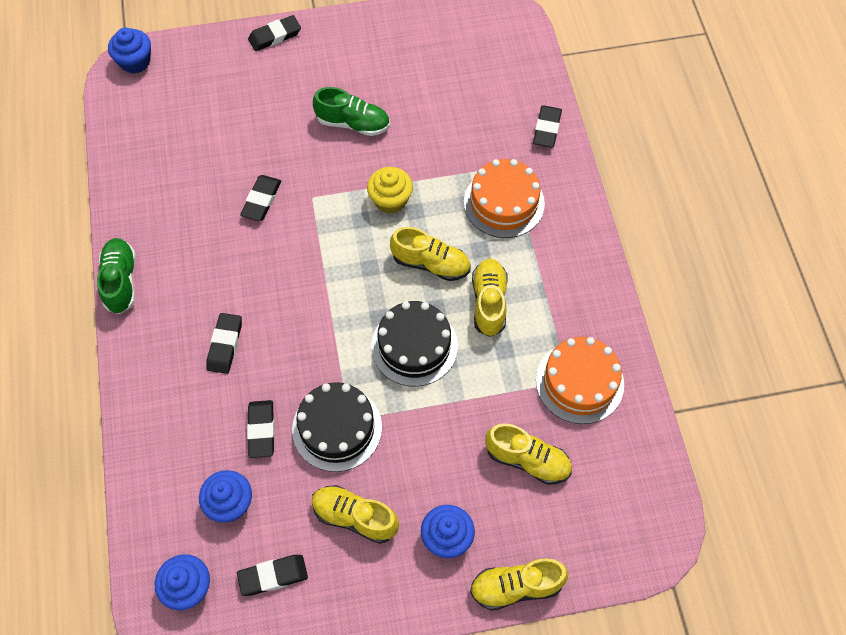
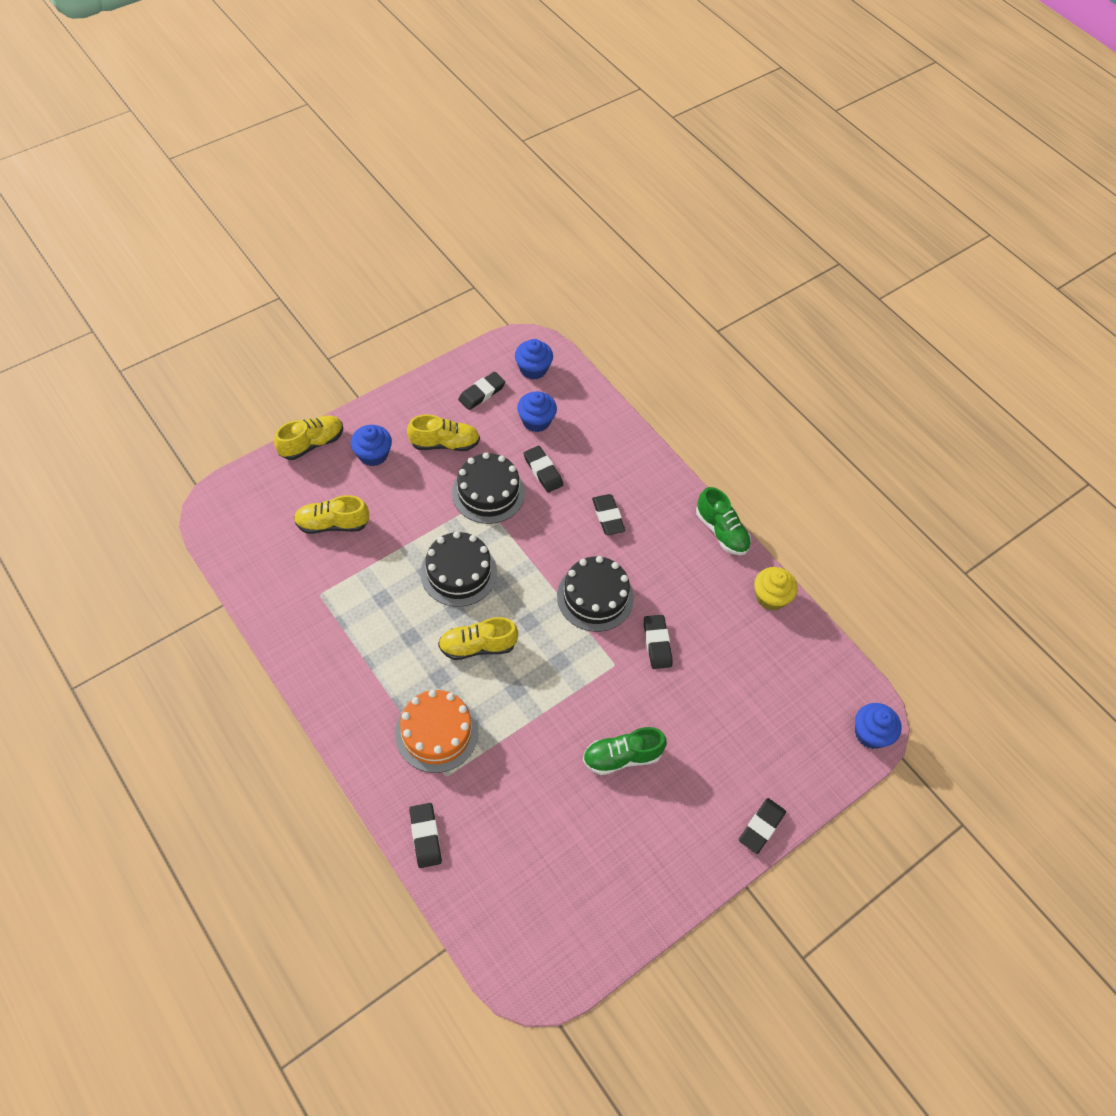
camera: 150 degrees right, 5 degrees down
yellow cupcake [367,167,413,214] -> yellow cupcake moved to [754,567,797,610]
yellow shoe [472,259,508,337] -> none
orange cake [536,337,624,424] -> none
none -> black cake [557,556,634,632]

